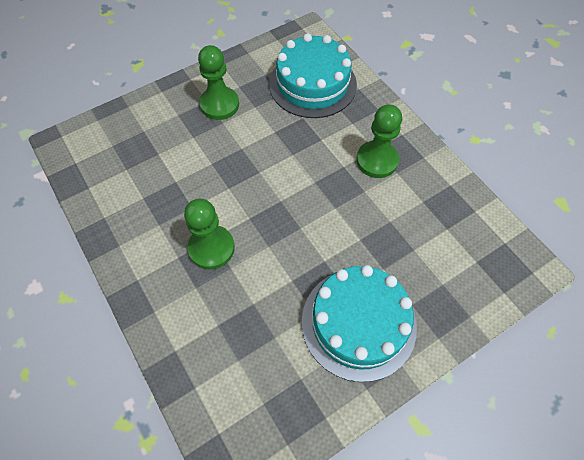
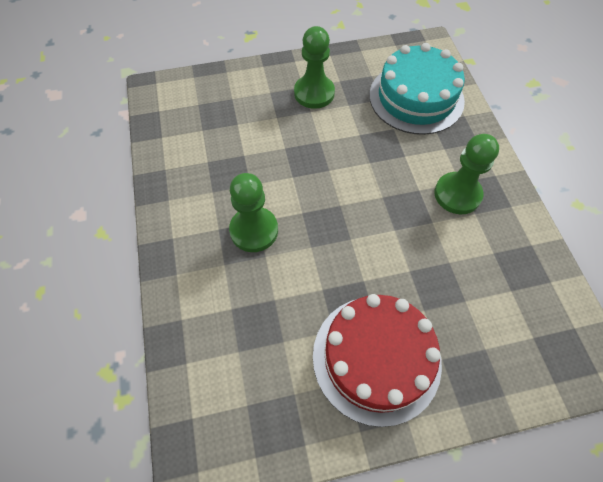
camera: 20 degrees right, 0 degrees up
turquoise cake [302,265,417,382] -> red cake [313,294,442,427]

